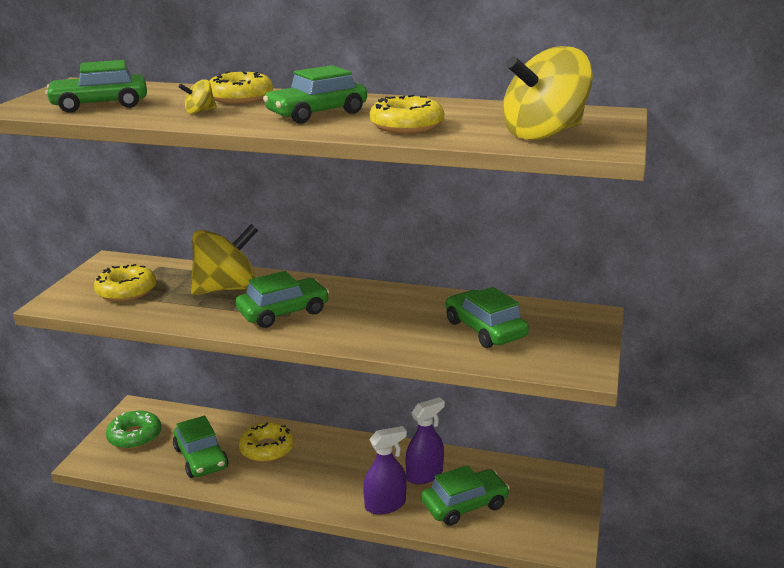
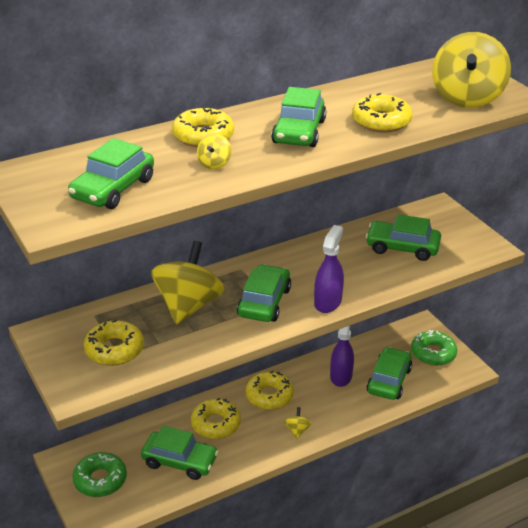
camera: 45 degrees left, 10 degrees up
purple spray bottle [363,426,407,515] -> purple spray bottle moved to [314,225,344,313]
none -> yellow donut [246,371,294,410]
none -> yellow spinning top [284,407,312,439]
none -> green donut [411,330,457,366]

